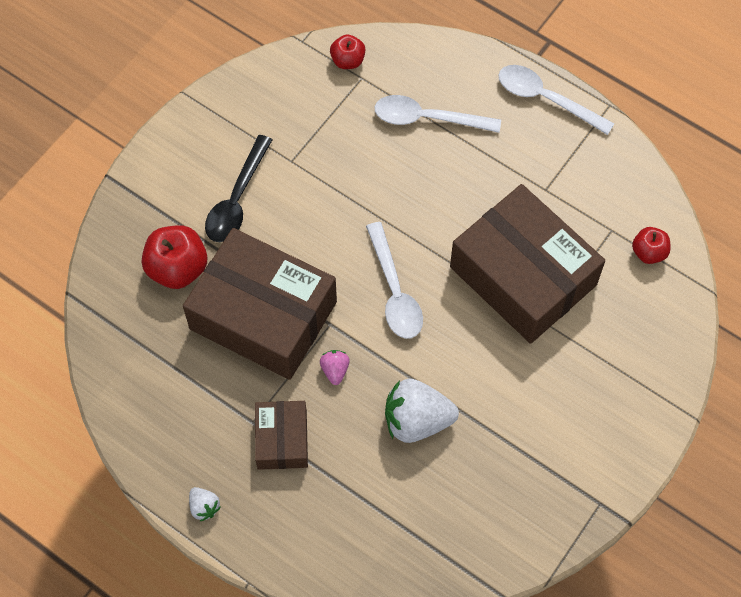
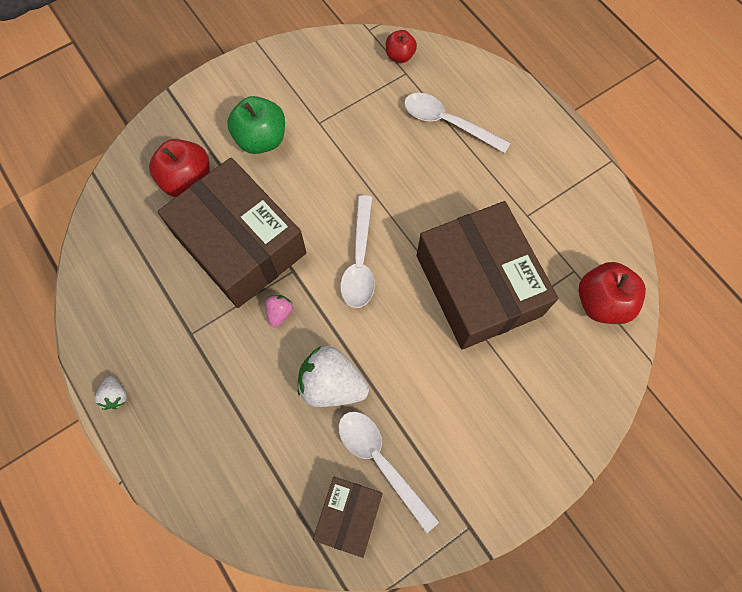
camera: 20 degrees right, 5 degrees up
black spoon [205,135,272,242] -> green apple [227,96,285,154]
brown box [255,401,308,470] -> brown box moved to [313,477,383,558]
white spoon [498,65,615,135] -> white spoon moved to [338,411,440,533]
red apple [632,227,670,264] -> red apple [578,262,646,324], size x1.70

